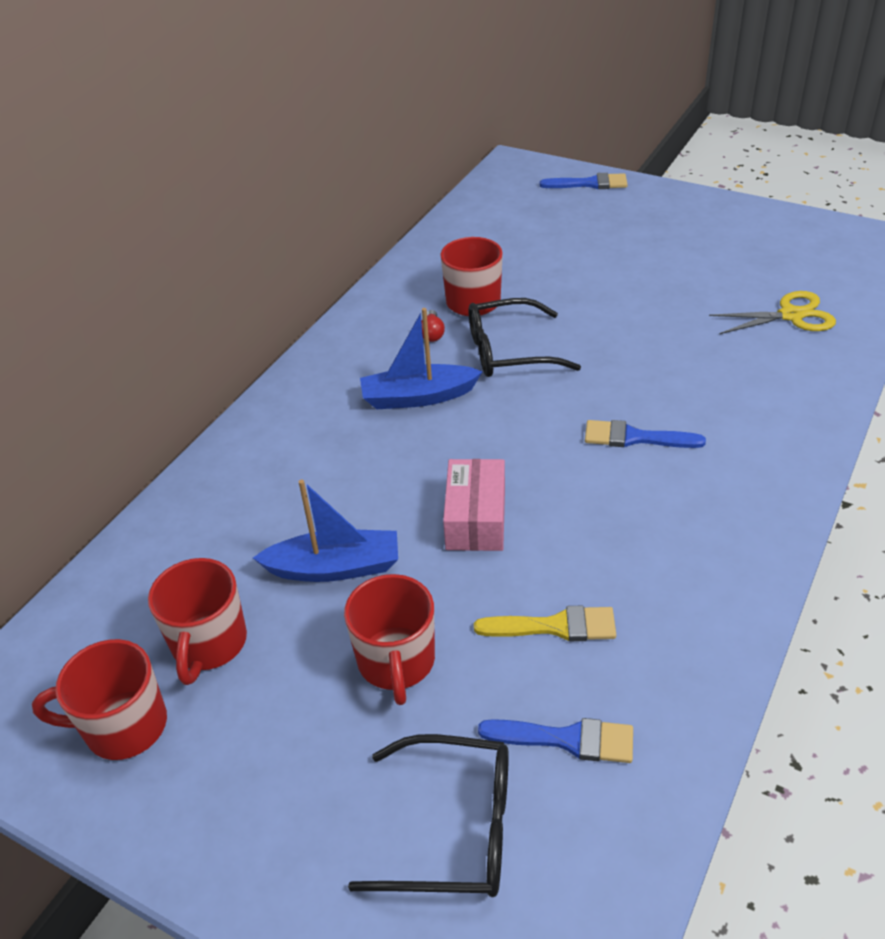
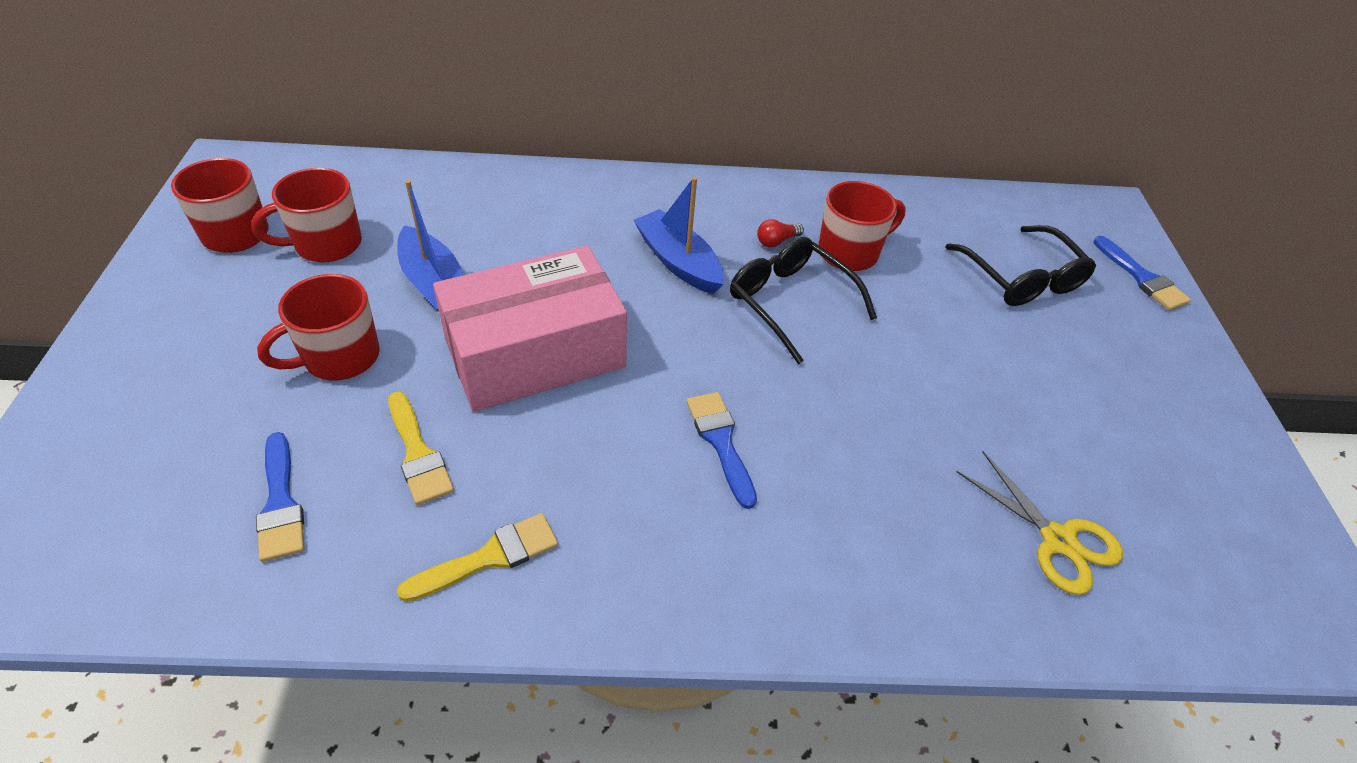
camera: 55 degrees right, 5 degrees up
black glasses [348,734,509,897] -> black glasses moved to [945,225,1096,306]
pink box [443,459,505,551] -> pink box [433,246,627,412], size x1.79
none -> yellow brush [397,513,558,602]

